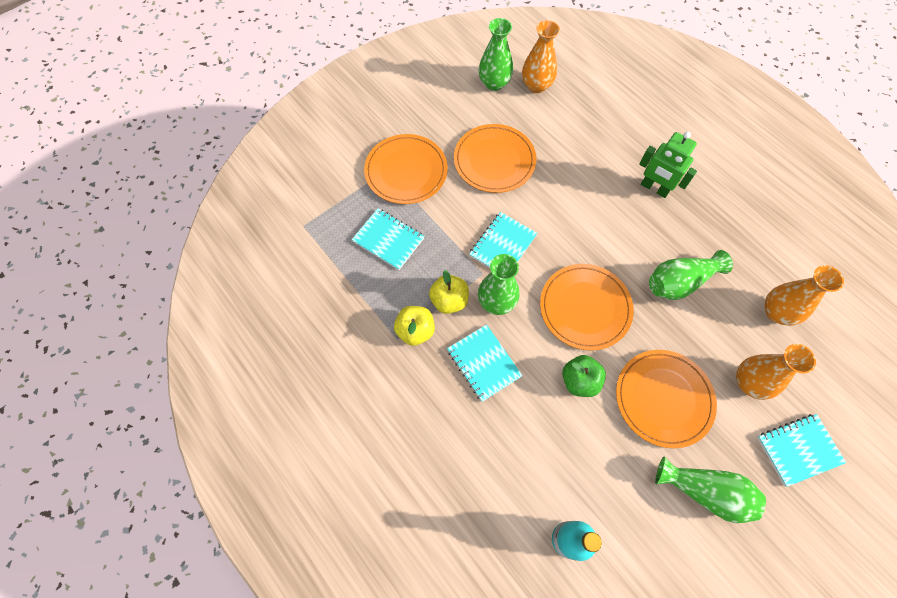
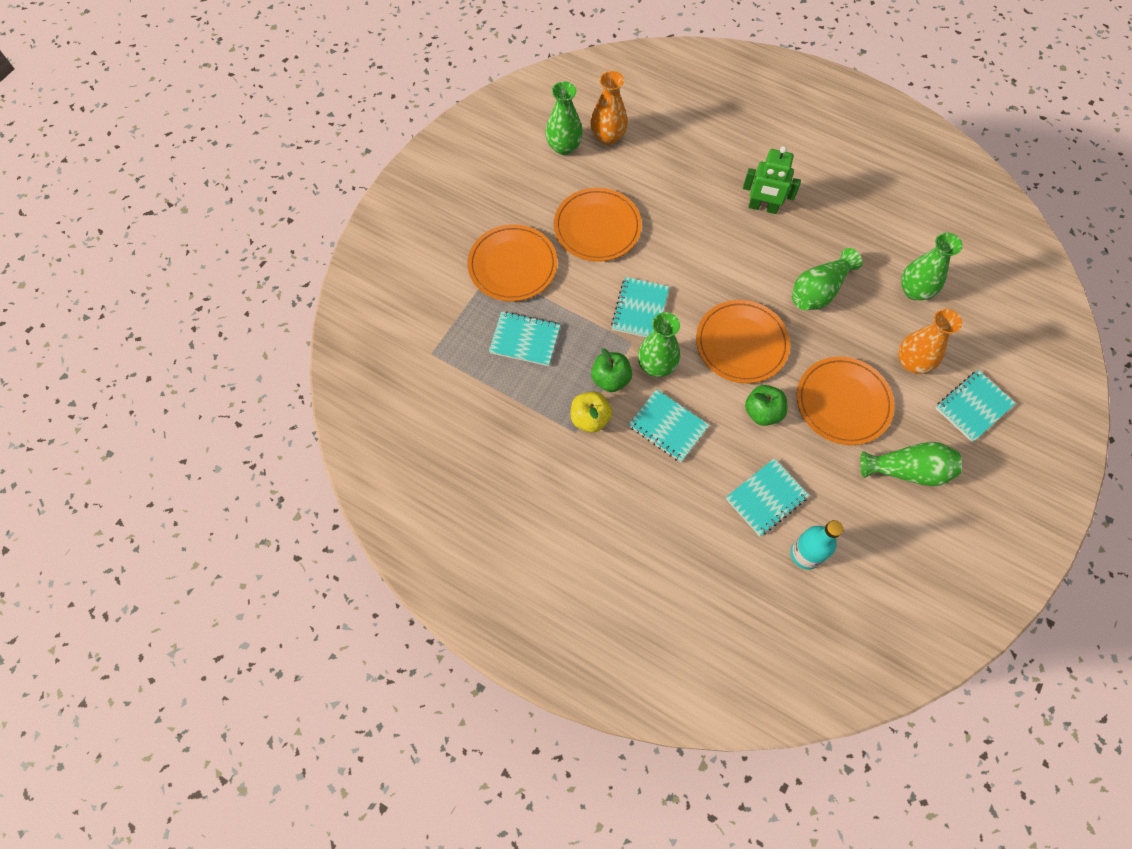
camera: 20 degrees left, 0 degrees up
yellow apple [429,270,469,314] -> green apple [591,348,632,392]
orange vase [765,265,844,326] -> green vase [901,233,963,300]
none -> turquoise notebook [726,458,809,536]

